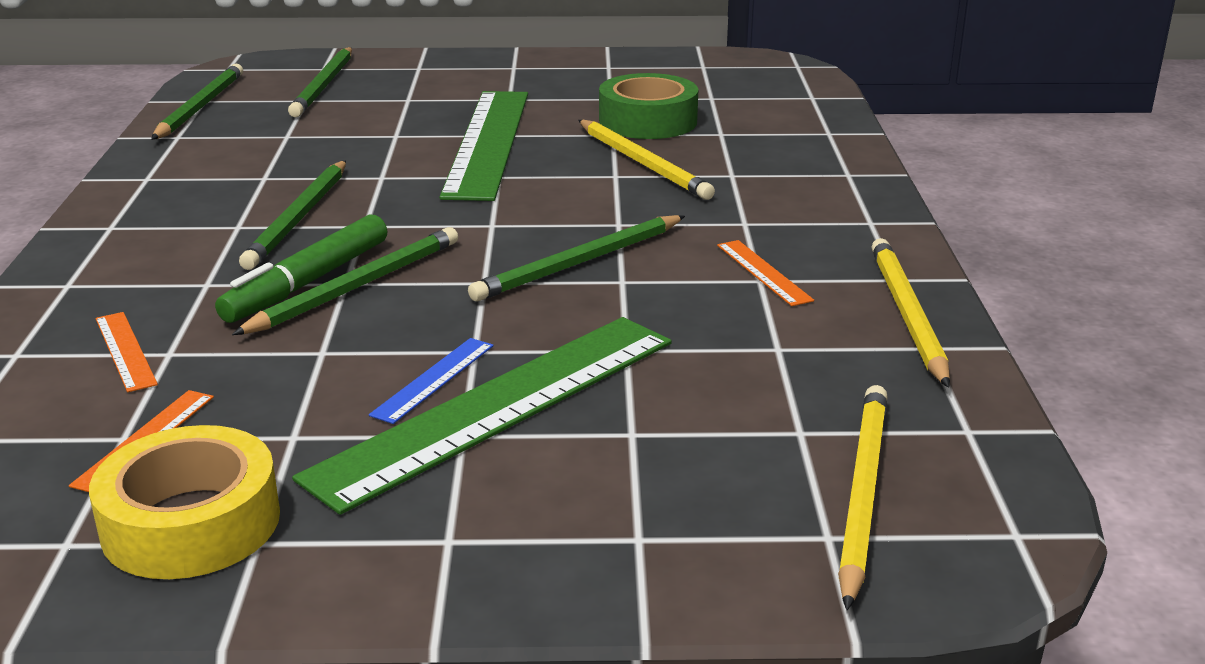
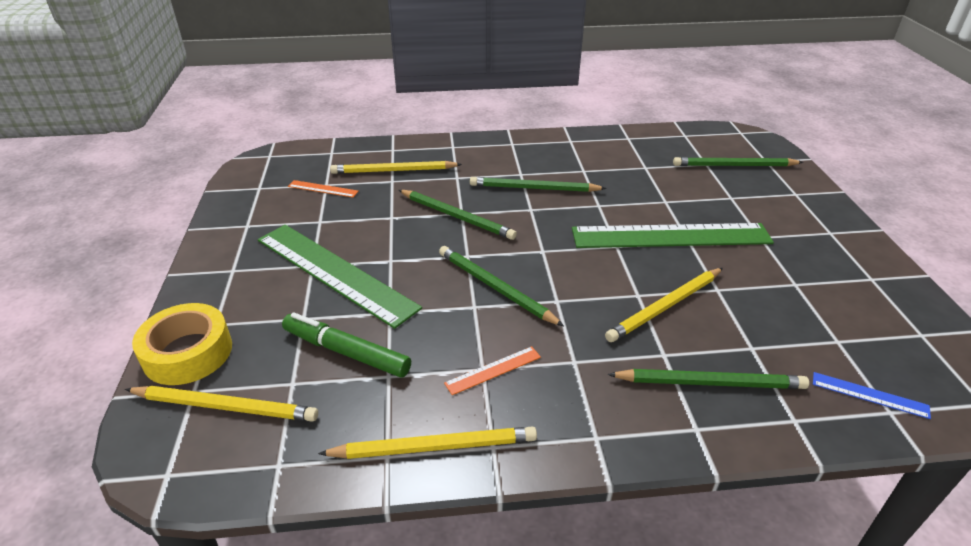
camera: 85 degrees right, 10 degrees up
yellow tape [89,425,280,579] -> yellow tape moved to [132,303,232,385]
orange ruler [96,312,158,392] -> yellow pencil [330,161,462,174]
green pencil [151,64,243,140] -> green pencil moved to [607,369,809,389]
green marker [215,215,387,323] -> green marker moved to [282,313,411,378]
blue ruler [369,338,494,424] -> blue ruler moved to [813,372,931,419]
green tape [599,73,698,139] -> none

